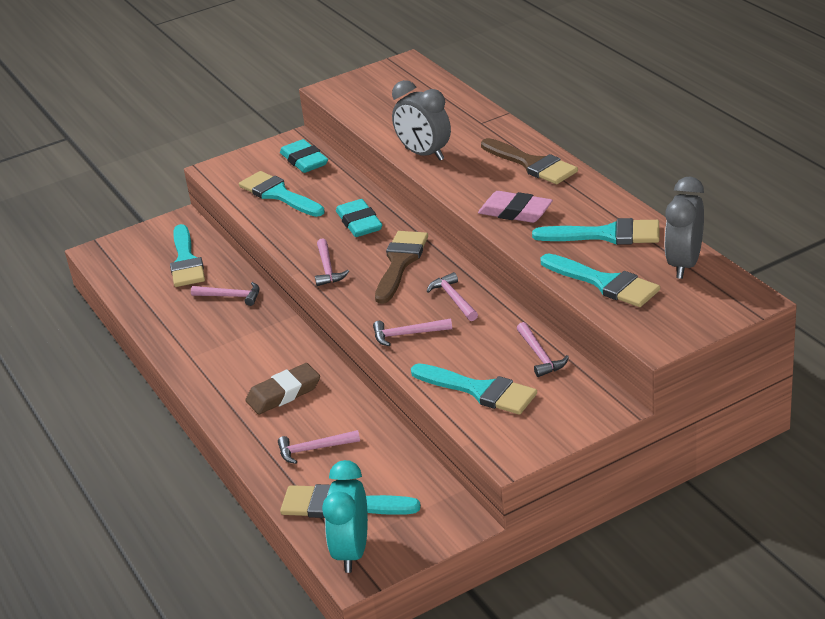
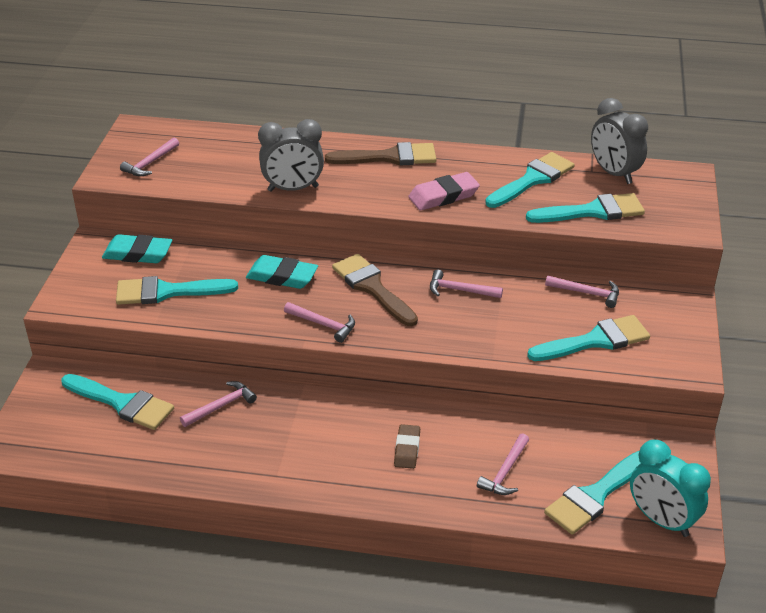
camera: 55 degrees left, 5 degrees up
brown eraser [245,363,320,415] -> brown eraser [394,424,420,469], size x0.66
pink hammer [373,318,452,346] -> pink hammer moved to [120,138,179,176]

